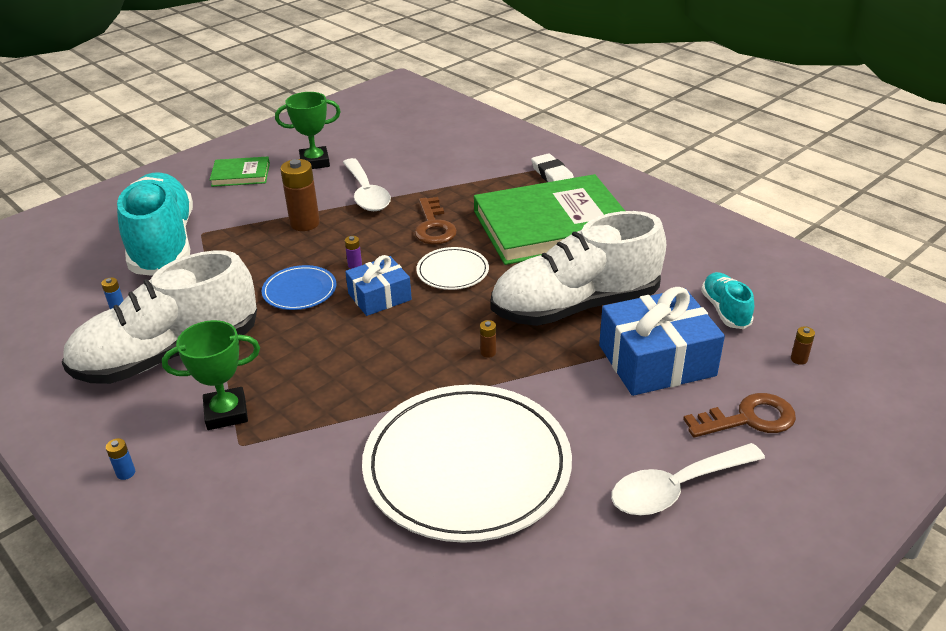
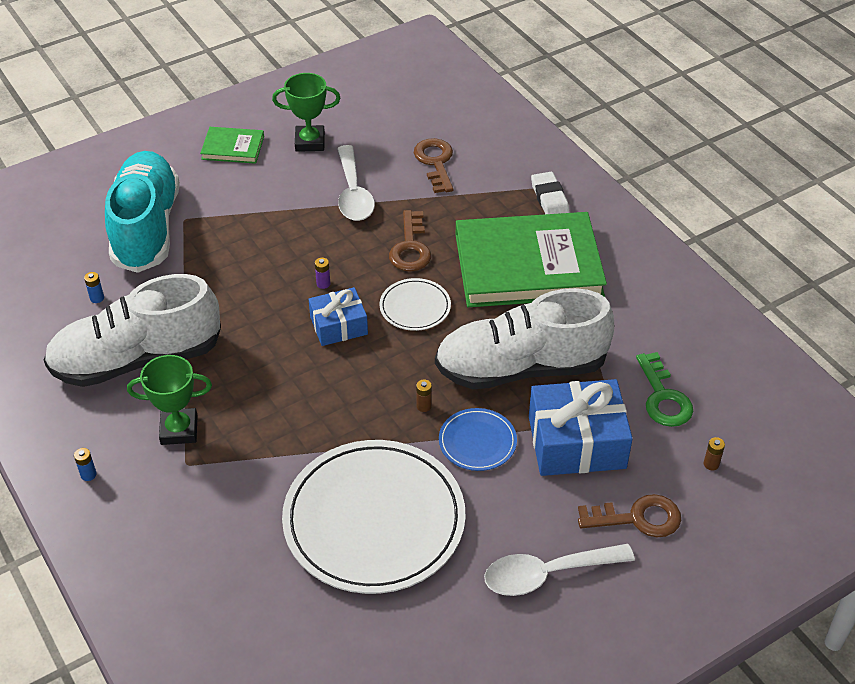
camera: 10 degrees right, 10 degrees up
blue plate [262,265,336,310] -> blue plate moved to [439,408,517,471]
brown battery [280,159,320,231] -> none
turquoise shoe [701,272,754,329] -> green key [636,352,693,427]
none -> brown key [414,138,453,193]

